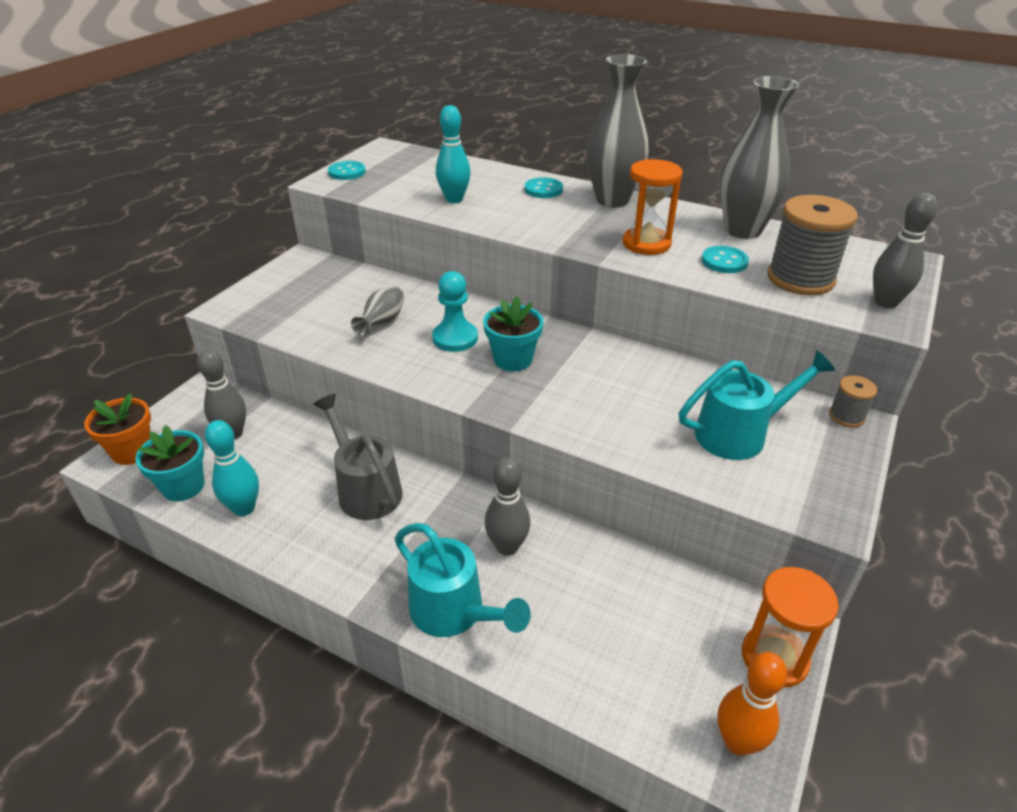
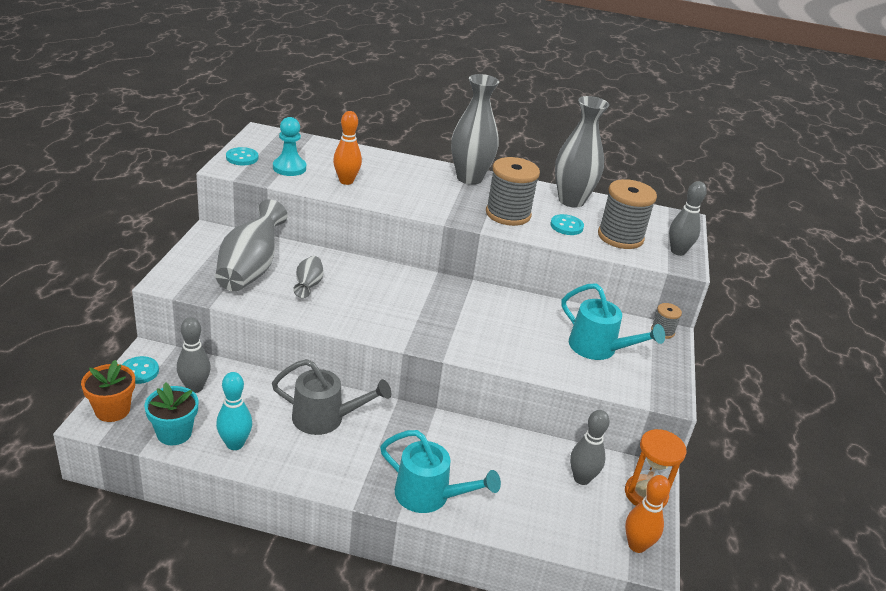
camera: 20 degrees left, 5 degrees down
grey watering can [313,394,403,520] -> grey watering can turned 150 degrees clockwise [272,359,391,435]
turquoise pawn [432,271,478,352] -> turquoise pawn moved to [273,117,306,176]
turquoise bowling pin [436,105,471,203] -> orange bowling pin [333,111,362,185]
turquoise flower pot [483,296,543,371] -> none
grey bowling pin [484,457,531,556] -> grey bowling pin moved to [570,410,610,485]
turquoise button [525,177,563,198] -> turquoise button moved to [122,356,159,384]
orange hourglass [623,159,683,255] -> grey spool [486,157,540,226]
turquoise watering can [679,350,836,460] -> turquoise watering can turned 75 degrees clockwise [562,283,665,360]
none -> grey vase [215,199,288,291]

